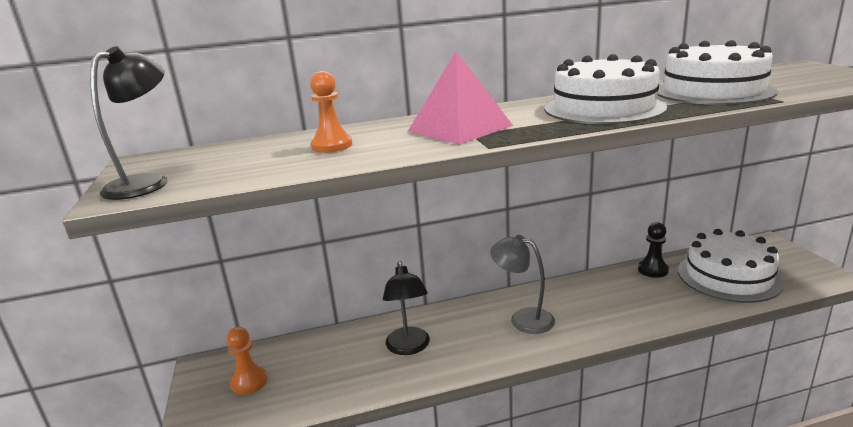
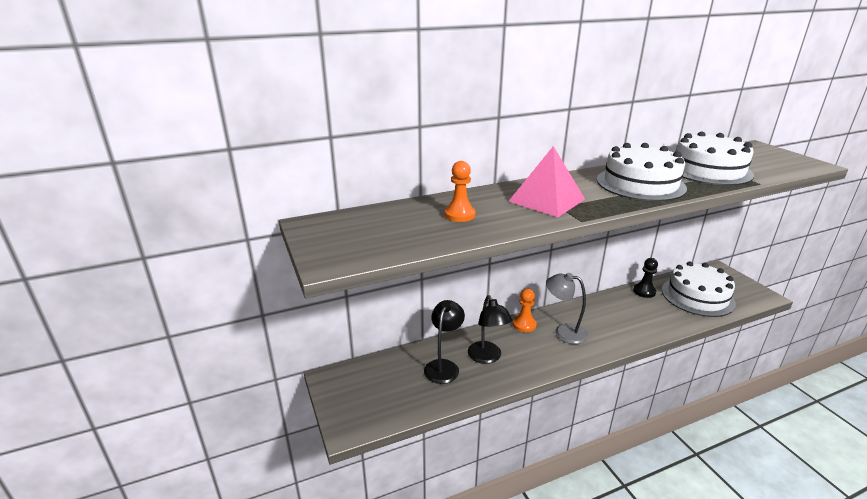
camera: 10 degrees left, 5 degrees up
black lamp [90,46,168,200] -> black lamp moved to [424,300,465,384]
orange pawn [226,327,268,395] -> orange pawn moved to [513,289,537,332]

